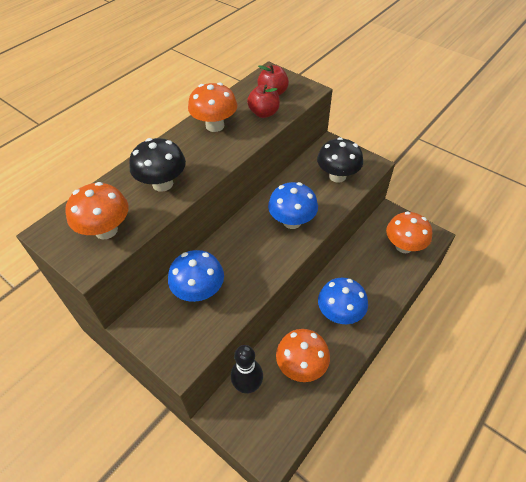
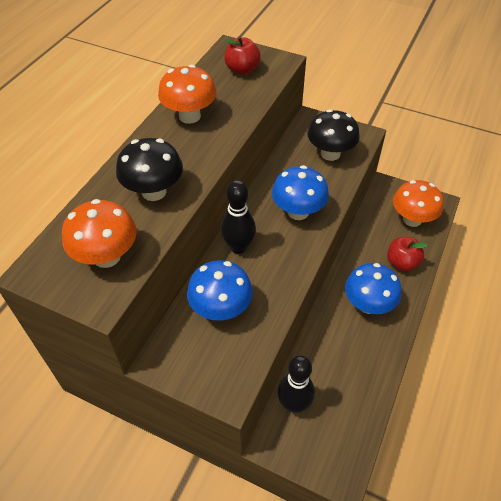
camera: 15 degrees left, 0 degrees up
red apple [247,85,280,118] -> red apple moved to [387,237,428,271]
orange mushroom [276,329,330,382] -> none
none -> black bowling pin [221,180,256,254]

